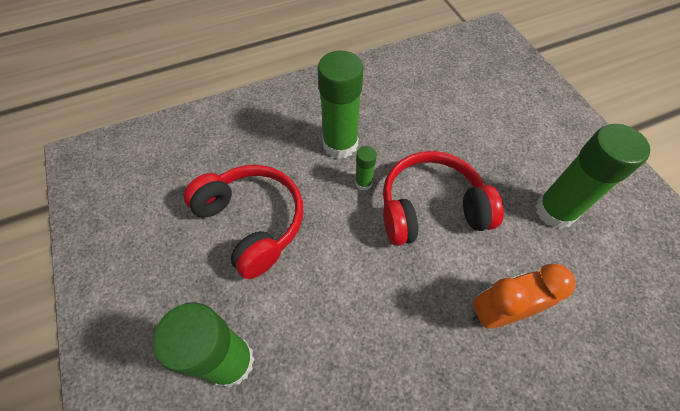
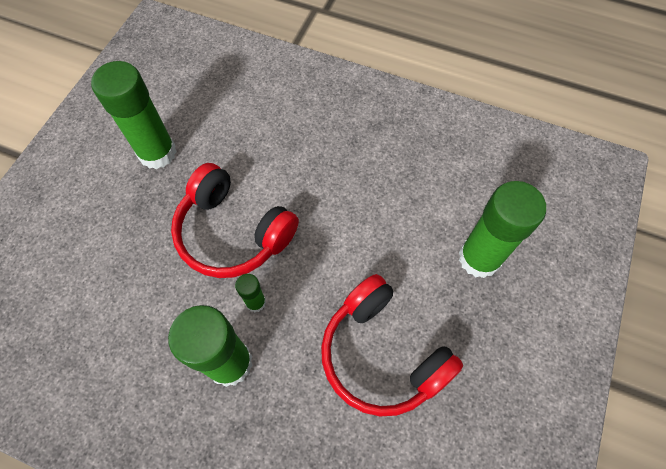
camera: 135 degrees left, 5 degrees up
red headphones [184,165,303,279] -> red headphones turned 45 degrees counterclockwise [321,274,463,417]
orange clock [473,263,576,328] -> none

